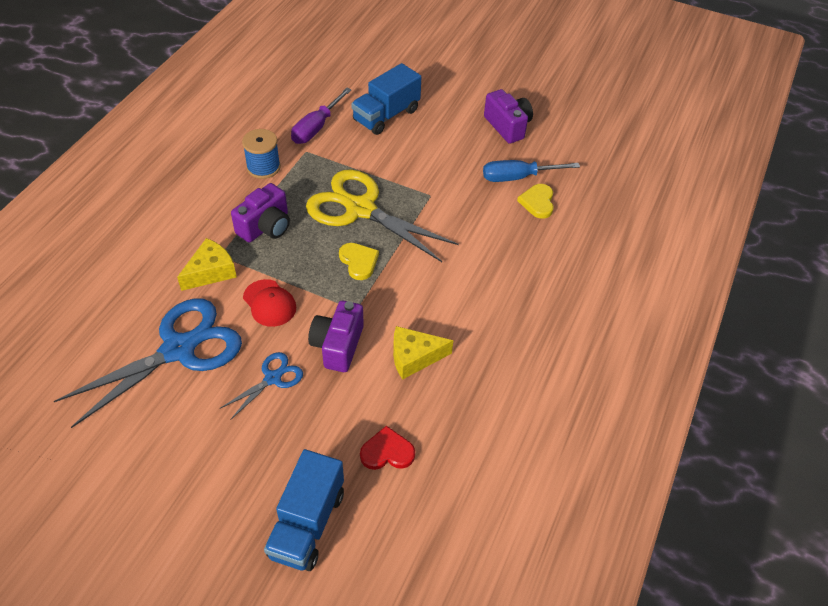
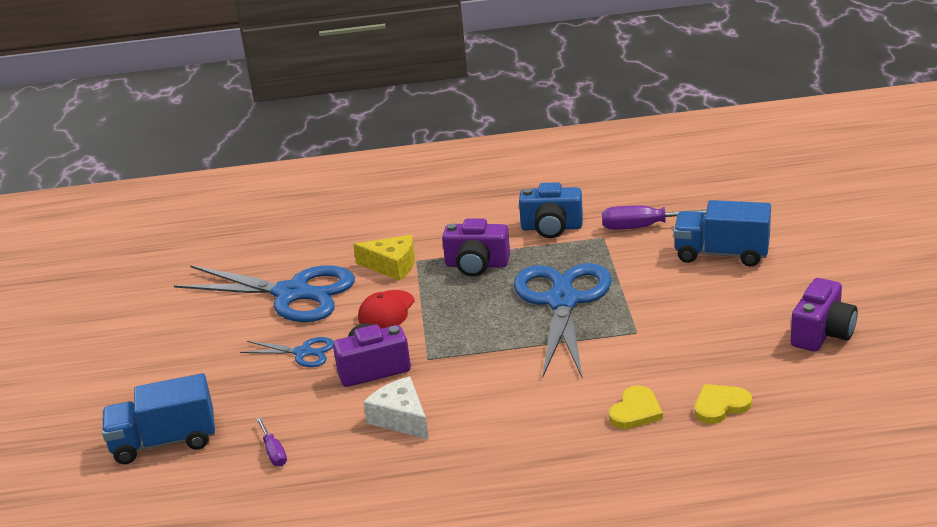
camera: 65 degrees right, 20 degrees down
blue spool [242,129,281,179] -> blue camera [519,182,583,238]
yellow scissors [306,170,459,262] -> blue scissors [514,263,612,379]
yellow heart [339,243,379,280] -> yellow heart moved to [609,385,663,429]
red heart [360,426,415,470] -> purple screwdriver [256,417,287,466]
yellow cheese [393,326,453,380] -> white cheese [363,376,429,440]
blue screwdriver [483,160,580,182] -> none

